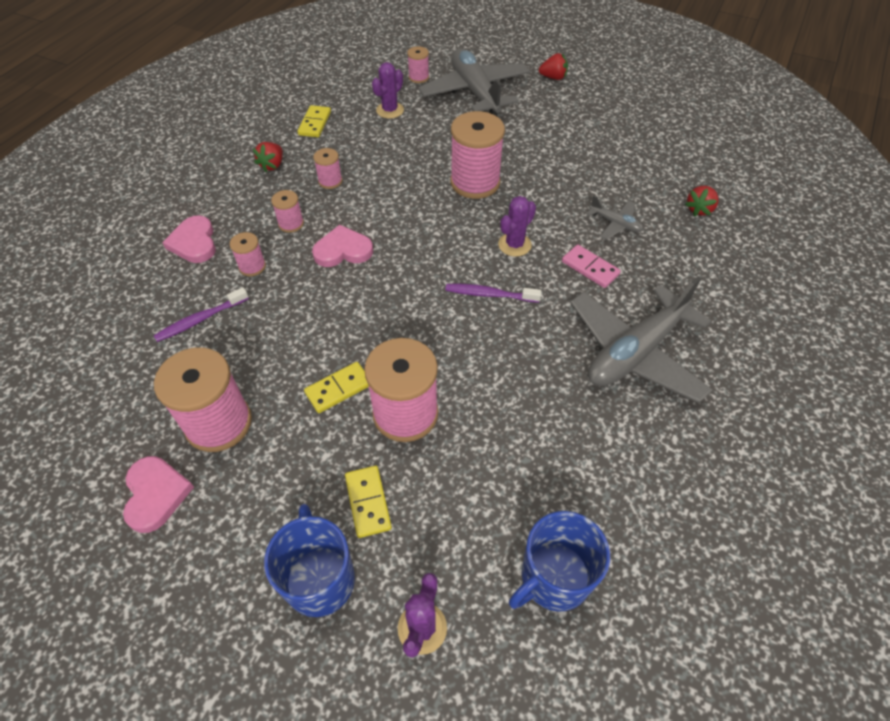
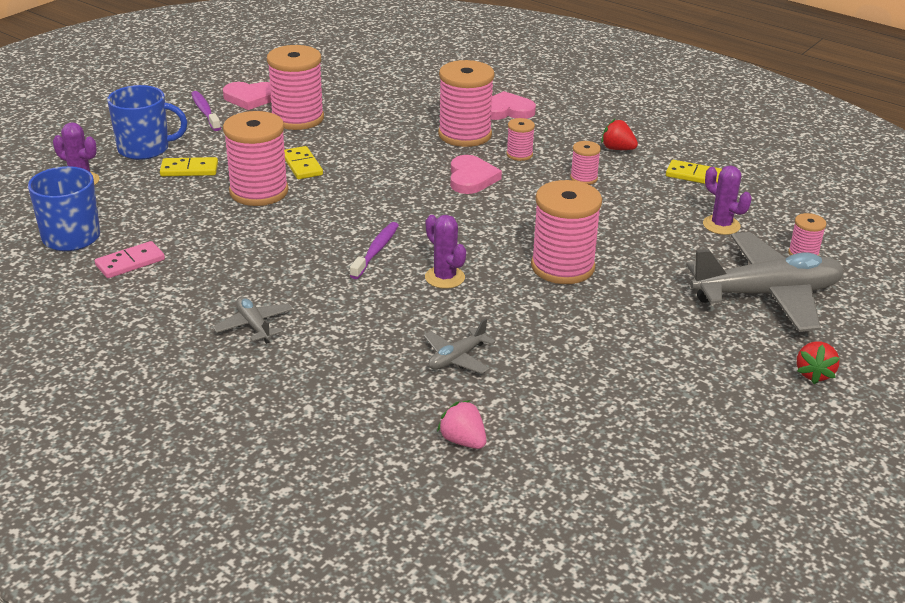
camera: 100 degrees right, 20 degrees down
purple toothbrush [154,287,249,342] -> purple toothbrush moved to [191,91,221,131]
pink spool [230,232,266,276] -> pink spool [438,60,495,147], size x2.07
pink domino [562,245,621,288] -> pink domino moved to [95,241,165,278]
grey plane [570,276,713,403] -> grey plane [213,297,293,344], size x0.45
red strawberry [685,186,718,217] -> pink strawberry [437,400,487,449]

